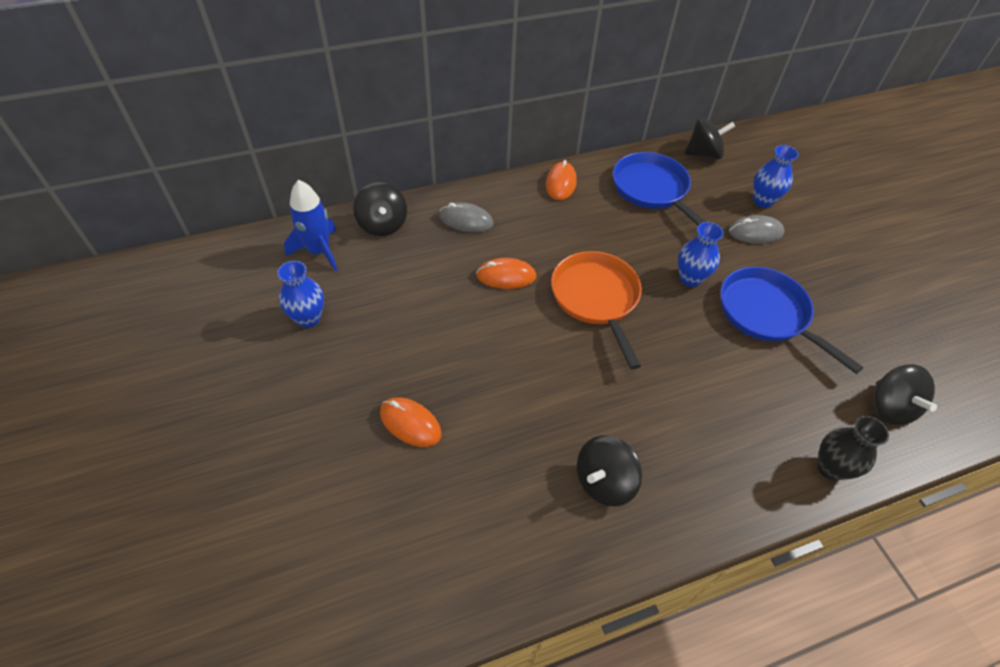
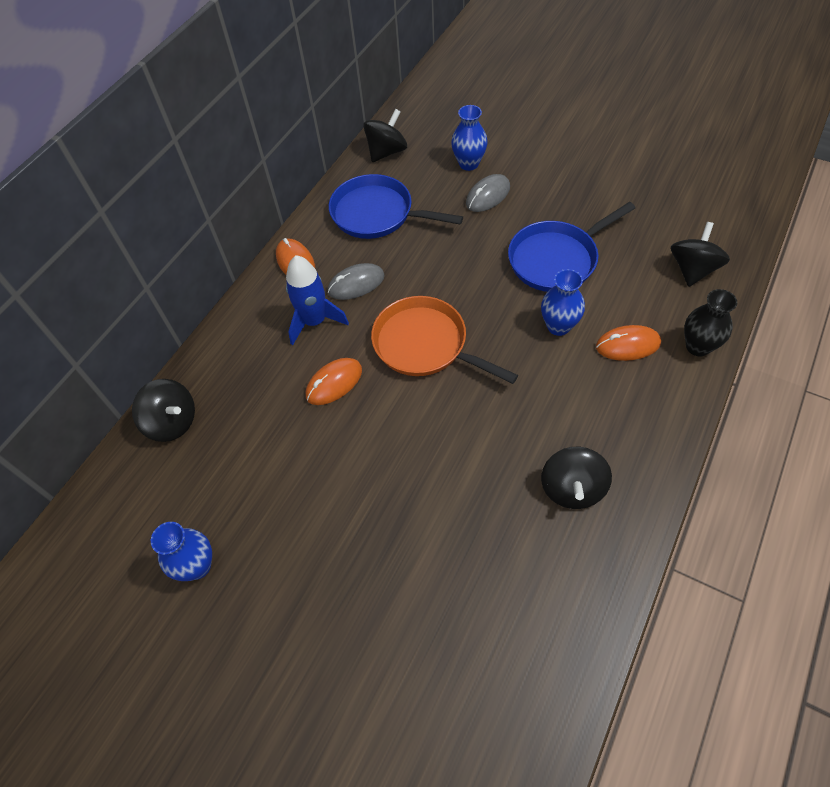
camera: 35 degrees left, 5 degrees up
blue rocket [284,180,338,271] -> blue rocket moved to [286,255,349,345]
orange mouse [380,397,441,447] -> orange mouse moved to [596,325,661,361]
grey mouse [439,202,494,233] -> grey mouse moved to [328,263,385,300]
blue vase [678,222,724,287] -> blue vase moved to [541,269,585,336]
blue pan [720,267,864,374] -> blue pan turned 45 degrees counterclockwise [508,202,636,292]
black spinning top [874,364,937,425] -> black spinning top turned 105 degrees counterclockwise [671,222,730,287]

